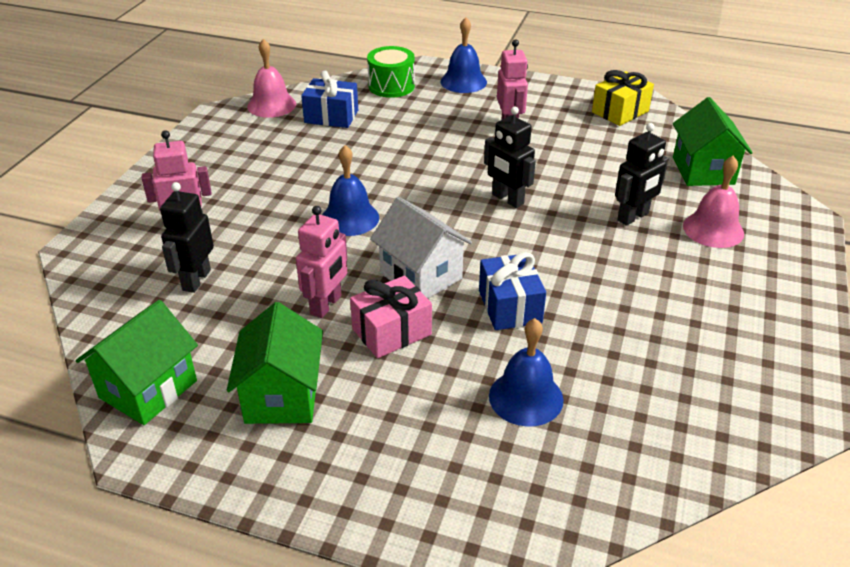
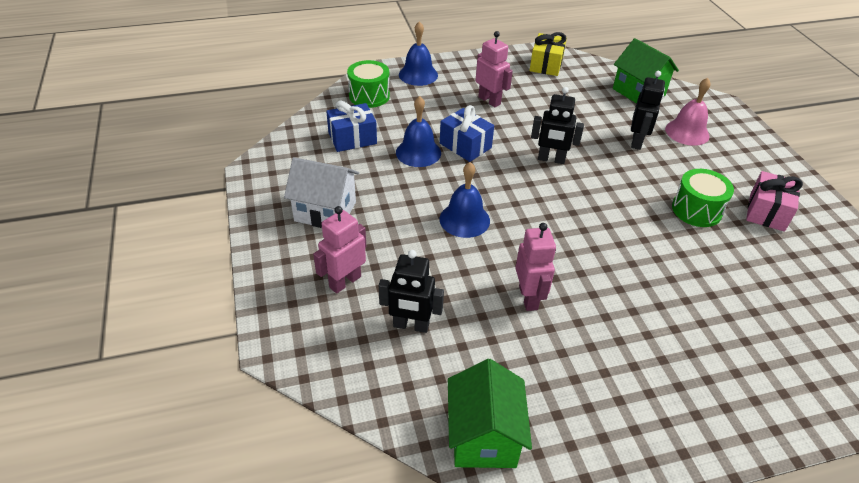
camera: 35 degrees left, 5 degrees up
black robot [160,182,214,293] -> black robot turned 60 degrees counterclockwise [379,250,444,333]
green house [227,302,323,424] -> none
pink bell [247,39,296,118] -> none
pink gift [350,276,432,358] -> pink gift moved to [746,171,803,232]
white house [370,197,472,299] -> white house moved to [284,157,359,228]
blue gift [479,252,546,330] -> blue gift moved to [440,105,494,162]
blue bell [489,318,563,427] -> blue bell moved to [396,96,441,167]
none -> green drum [672,169,734,227]

